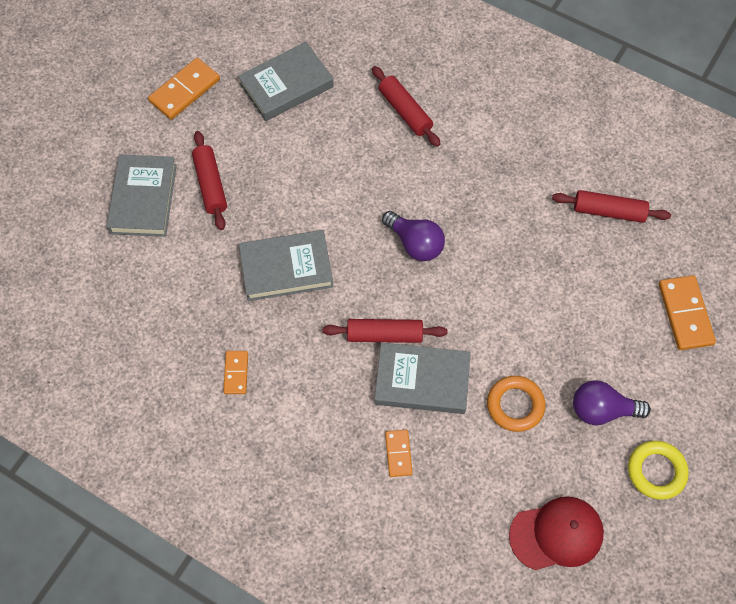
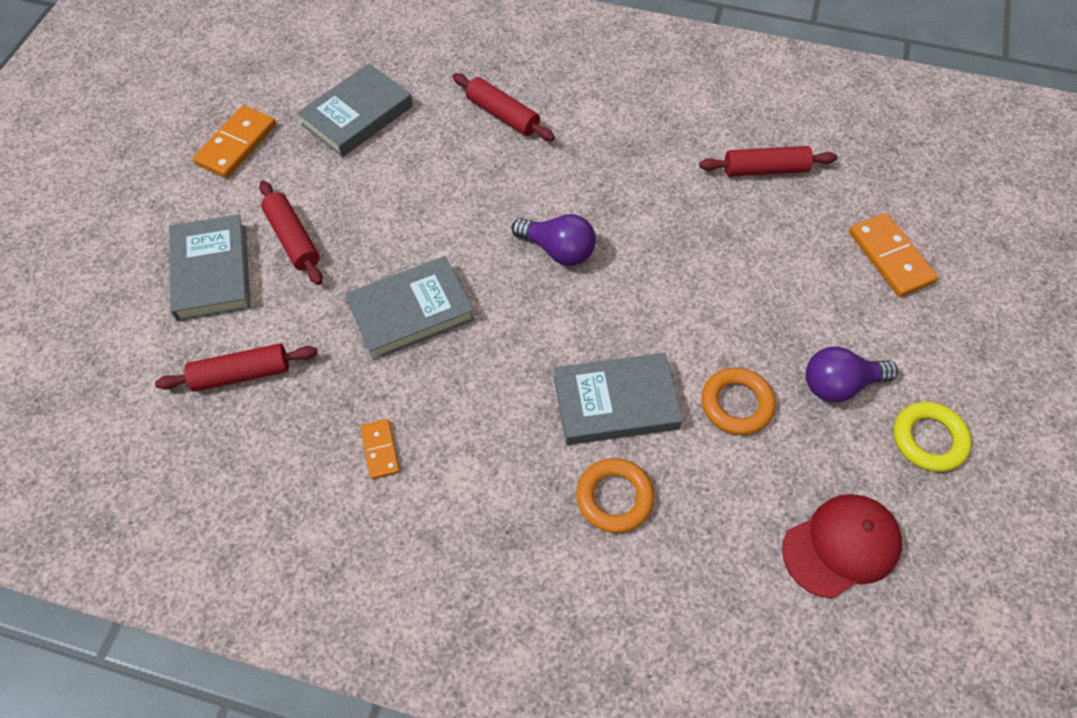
camera: 15 degrees left, 5 degrees down
red rolling pin [323,319,448,343] -> red rolling pin moved to [155,343,318,392]
orange domino [385,430,413,477] -> orange ring [576,458,654,533]

